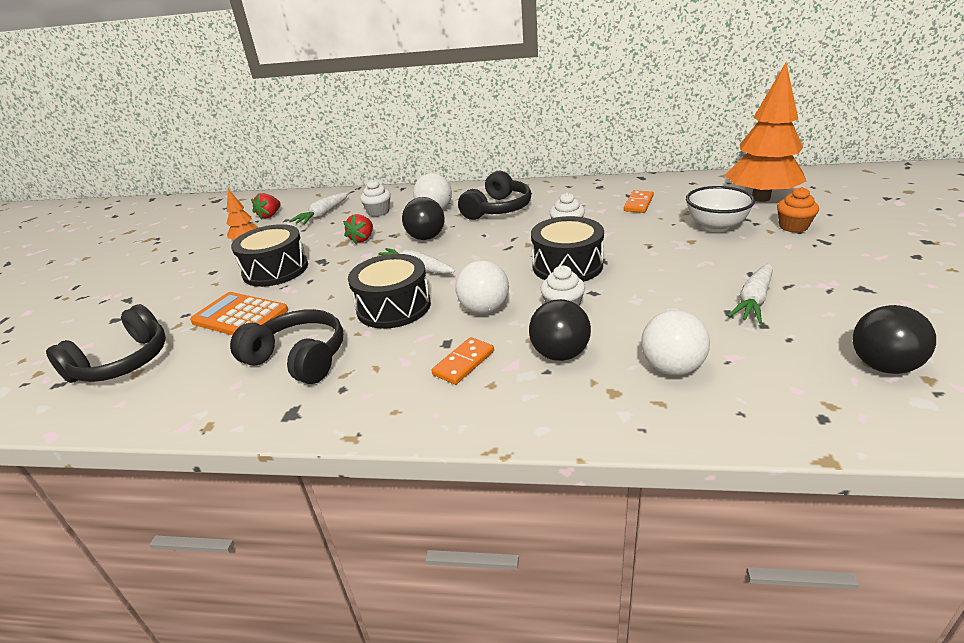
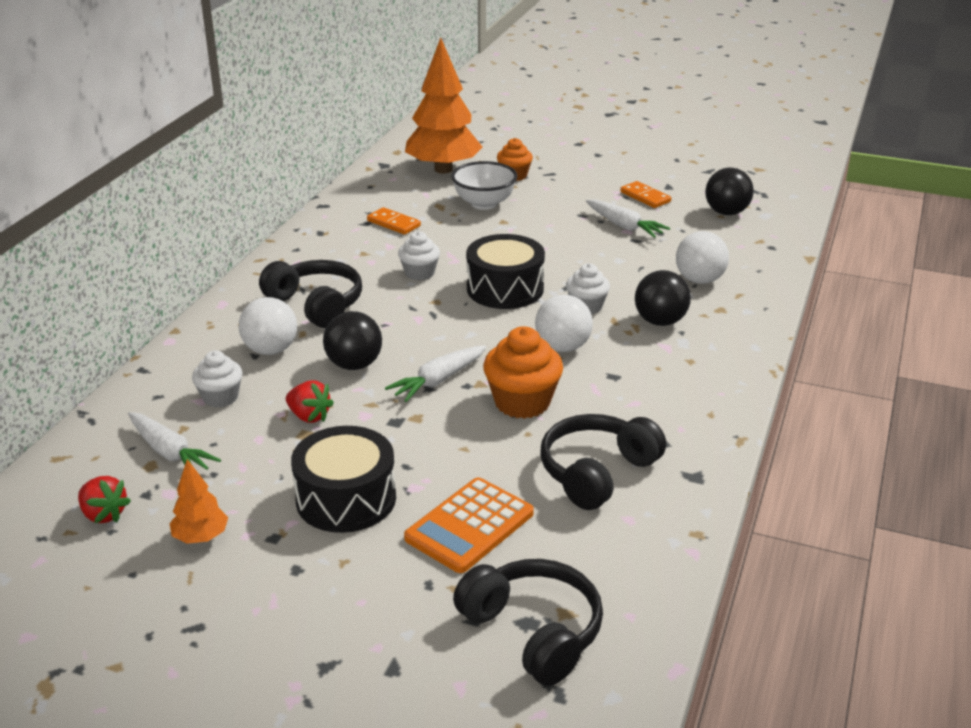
camera: 80 degrees left, 0 degrees up
black drum [348,254,431,329] -> orange cupcake [483,326,563,419]
orange domino [431,337,494,385] -> orange domino moved to [620,181,671,208]

